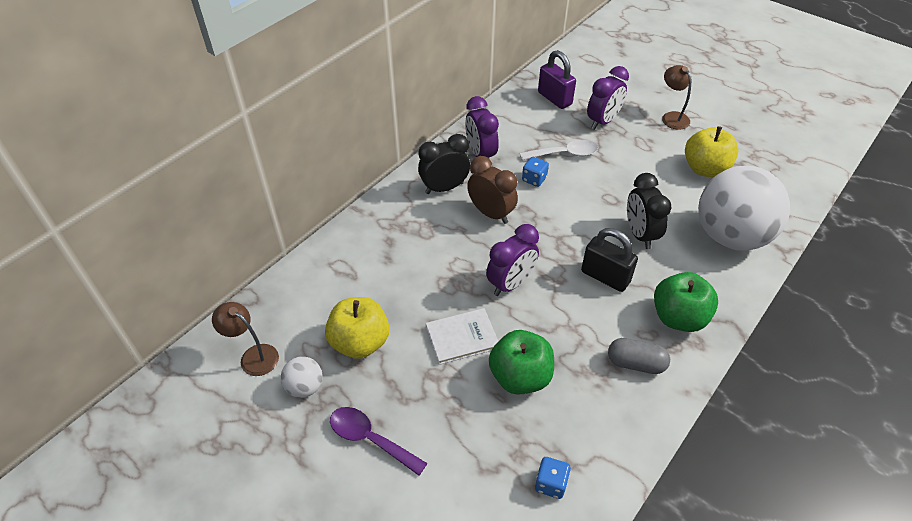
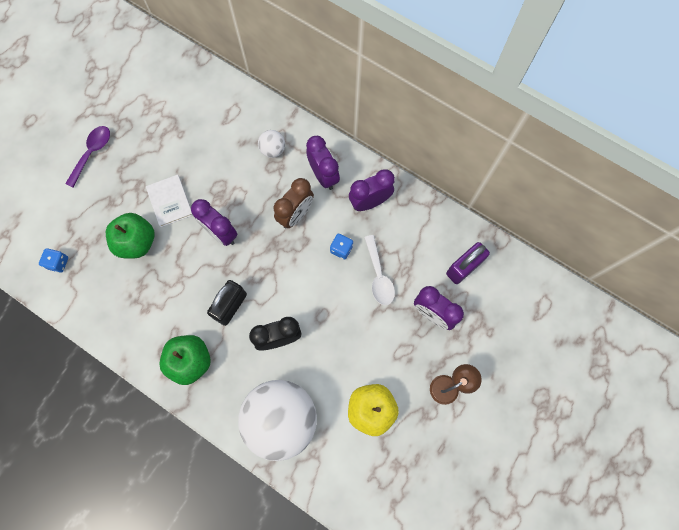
camera: 85 degrees right, 25 degrees up
brown lamp [212,302,279,376] -> none
white ball [281,356,323,398] -> white ball moved to [258,130,285,158]
yellow apple [325,297,389,359] -> none
black clock [418,134,470,194] -> purple clock [306,136,340,190]
grey capsule [608,338,670,374] -> none

